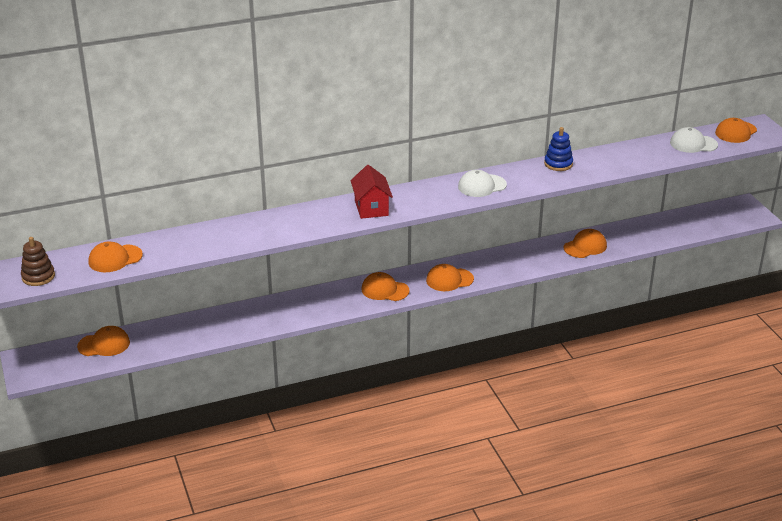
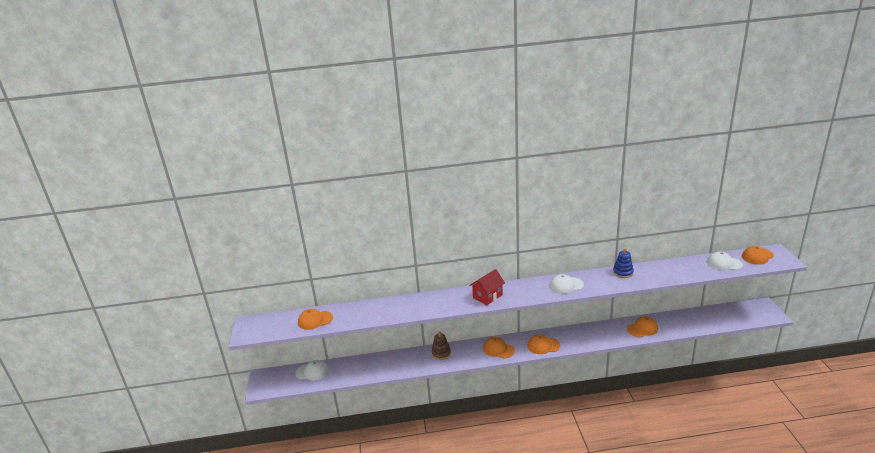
camera: 15 degrees right, 5 degrees down
brown stacking toy [21,237,55,286] -> brown stacking toy moved to [432,331,451,360]
orange cap [77,326,130,356] -> white cap [295,360,329,380]
red house [350,165,393,219] -> red house turned 45 degrees clockwise [470,269,505,305]

